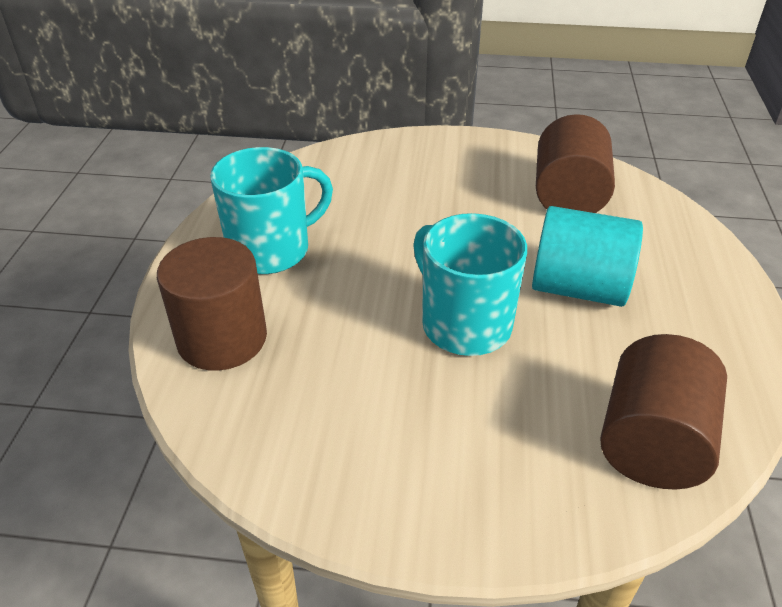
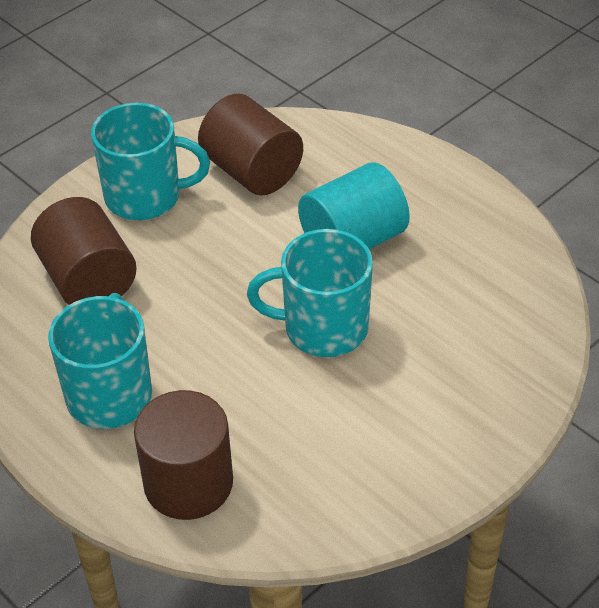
camera: 50 degrees left, 5 degrees up
brown cylinder [600,334,727,490] -> brown cylinder moved to [31,197,137,305]
none -> turquoise mug [91,103,210,220]

